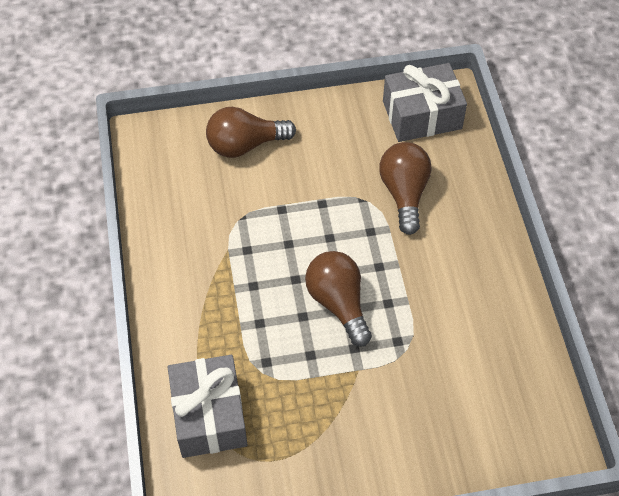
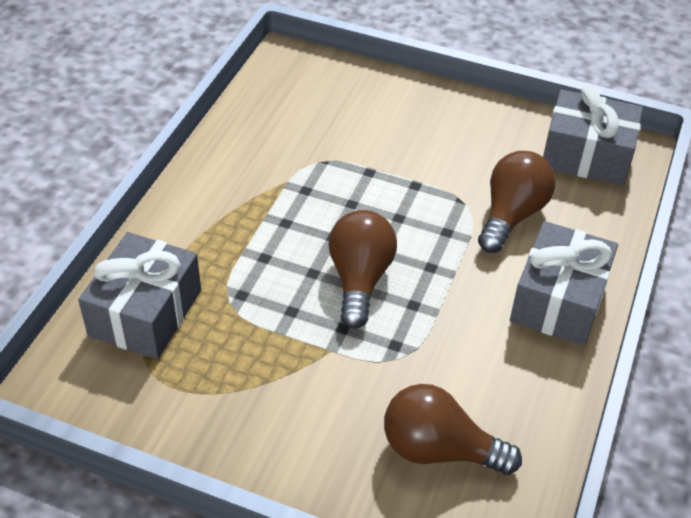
camera: 30 degrees right, 10 degrees down
brown light bulb [206,107,296,158] -> brown light bulb moved to [384,384,522,475]
none -> grey gift [510,221,618,346]

